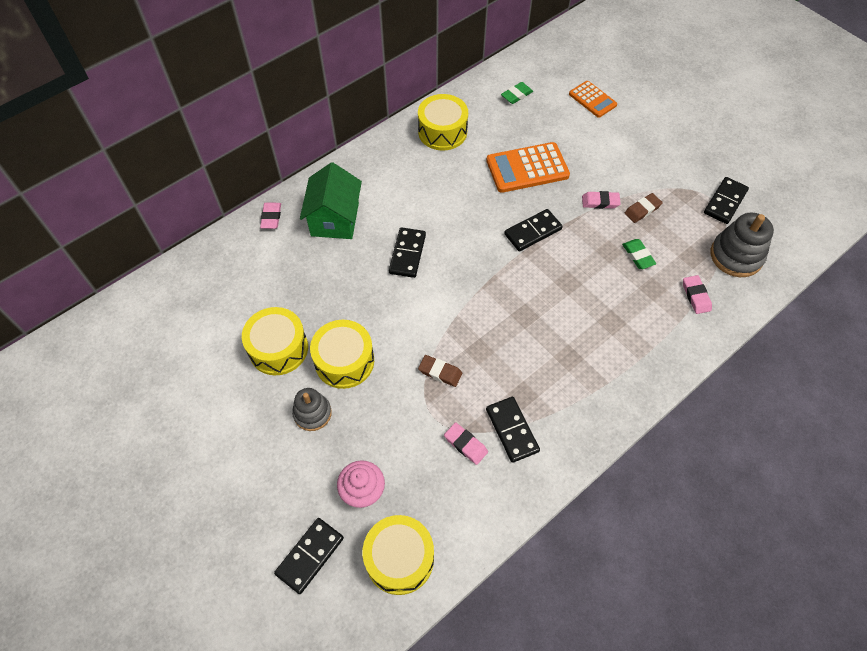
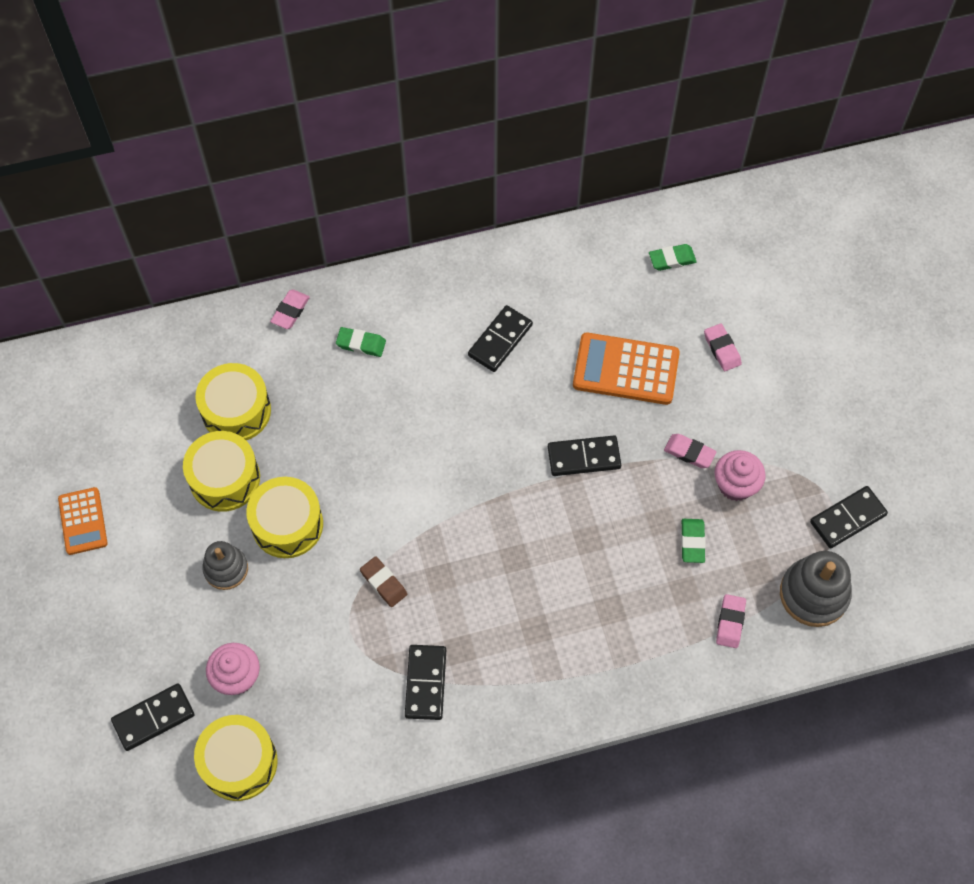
camera: 25 degrees right, 5 degrees up
green house [300,162,362,239] -> green eraser [336,327,386,357]
black domino [389,227,426,278] -> black domino moved to [468,305,533,372]
yellow drum [418,94,468,150] -> yellow drum moved to [195,363,271,440]
pink eraser [444,422,488,465] -> pink eraser moved to [704,323,742,371]
orange calculator [569,81,617,118] -> orange calculator moved to [58,487,108,555]
brown eraser [625,193,663,223] -> pink cupcake [714,450,766,501]

